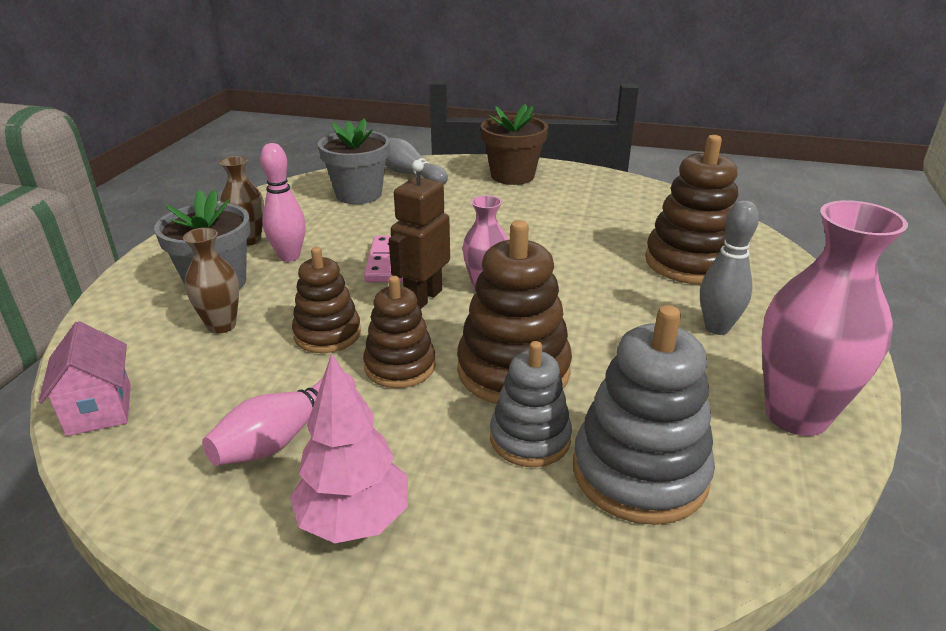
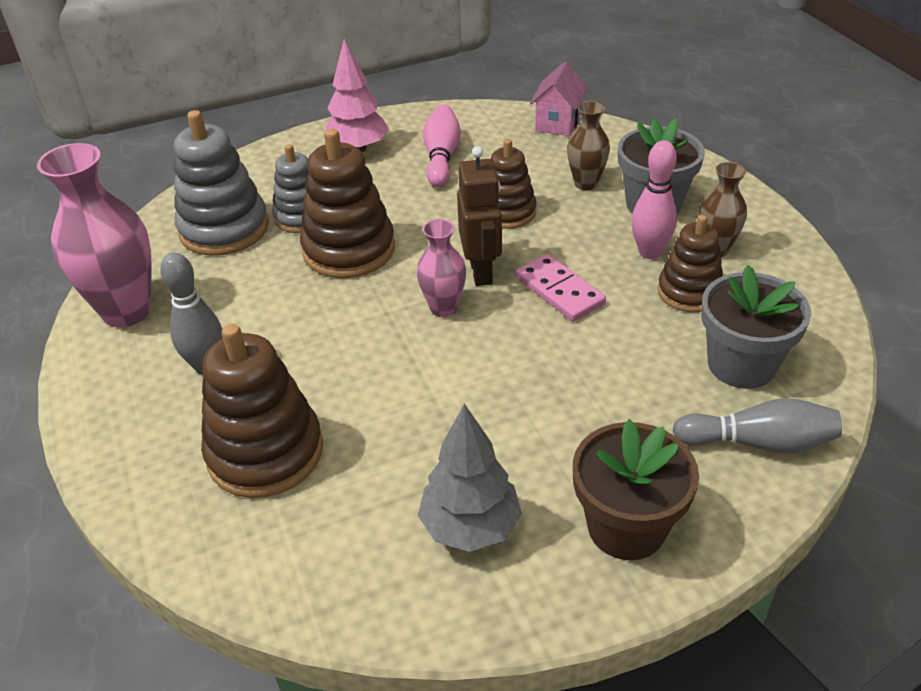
camera: 145 degrees right, 10 degrees up
pink house [39,321,131,436] -> pink house turned 75 degrees clockwise [530,62,587,136]
brown stacking toy [363,276,436,388] -> brown stacking toy moved to [657,215,723,312]
none -> grey tree [418,404,522,552]

